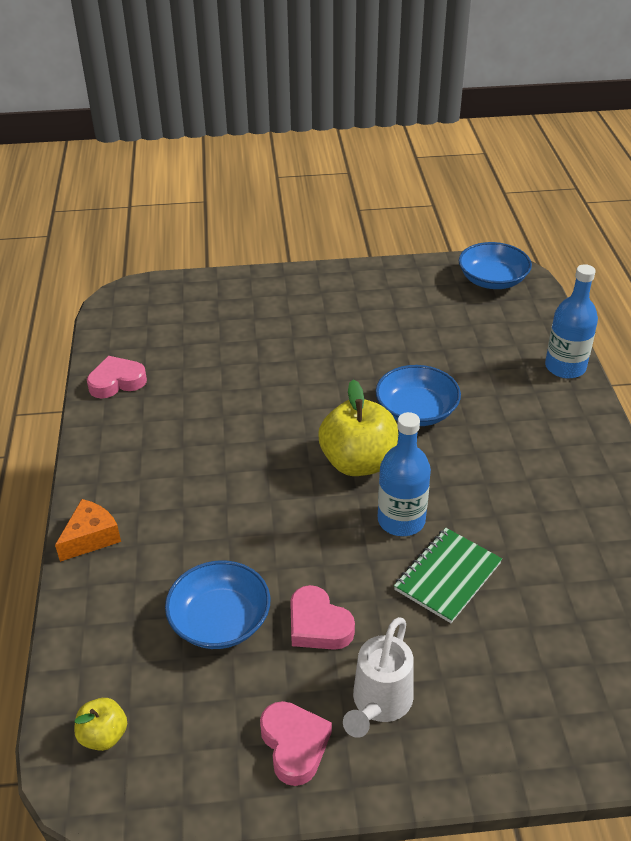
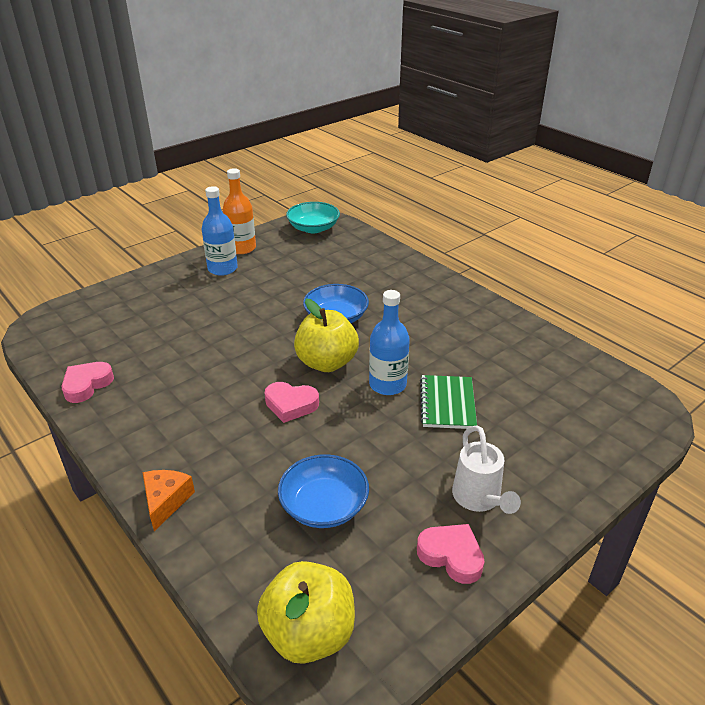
camera: 35 degrees left, 5 degrees down
yellow apple [74,698,127,751] -> yellow apple [257,561,355,664], size x1.97
pink heart [290,585,355,650] -> pink heart moved to [265,382,319,423]
blue bowl [459,242,532,289] -> turquoise bowl [286,202,340,233]
blue bottle [545,264,598,378] -> blue bottle moved to [202,186,238,276]
none -> orange bottle [223,168,256,254]

